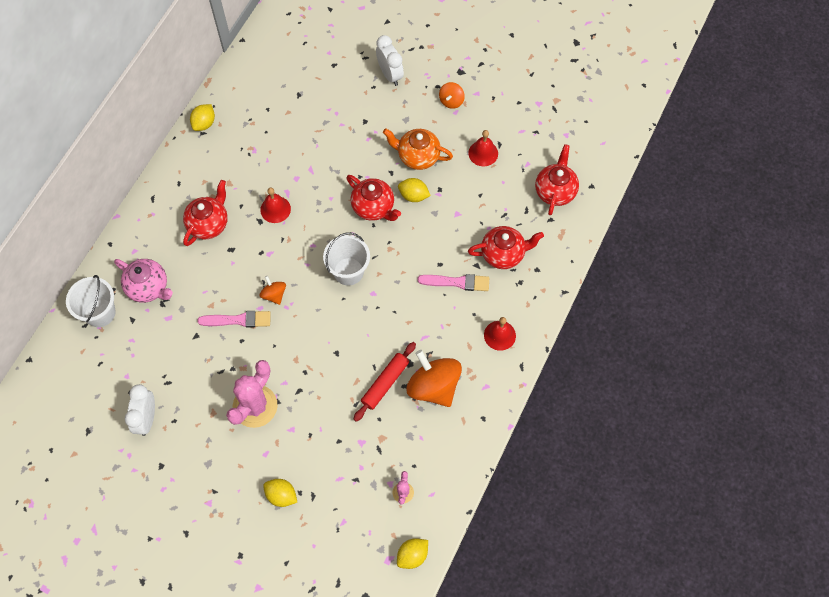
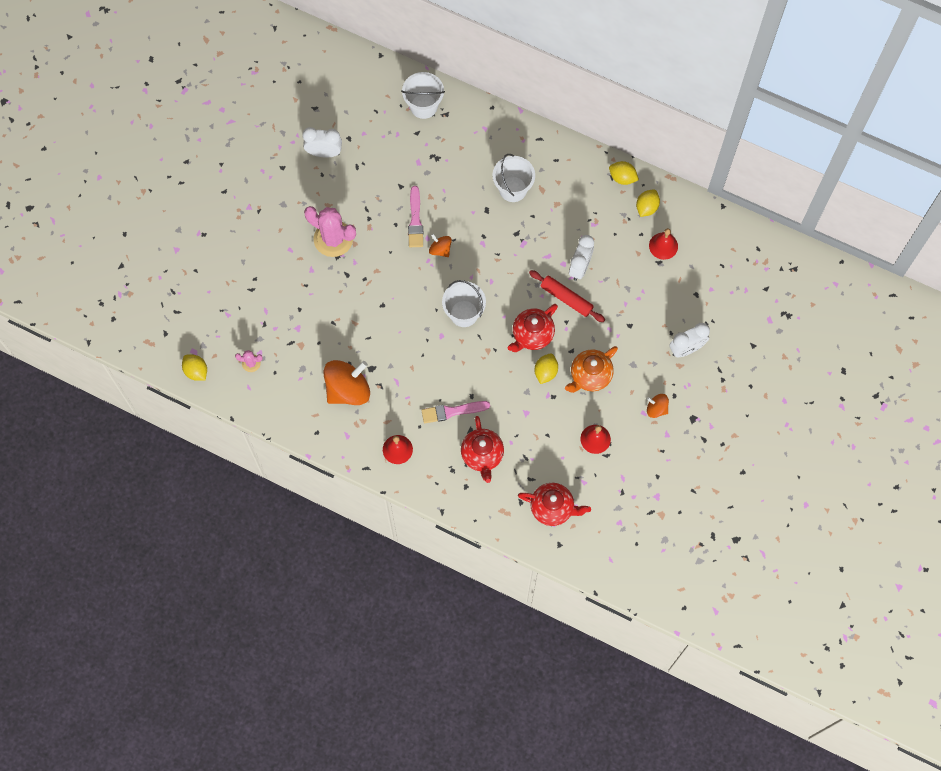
camera: 90 degrees right, 5 degrees up
pink teapot [114,259,173,303] -> none
red teapot [183,180,228,246] -> white bucket [492,154,535,202]
red bell [260,187,291,223] -> red bell moved to [649,228,678,260]
orange spinning top [260,276,286,305] -> orange spinning top turned 105 degrees counterclockwise [429,234,452,257]
yellow lemon [263,479,297,507] -> yellow lemon moved to [636,190,660,217]
red rolling pin [353,342,416,422] -> red rolling pin moved to [529,270,605,322]
orange teapot [383,128,453,170] -> orange teapot turned 150 degrees counterclockwise [565,346,618,393]
pink brush [418,274,489,291] -> pink brush turned 75 degrees clockwise [421,401,490,423]
none -> white clock [569,235,594,281]

